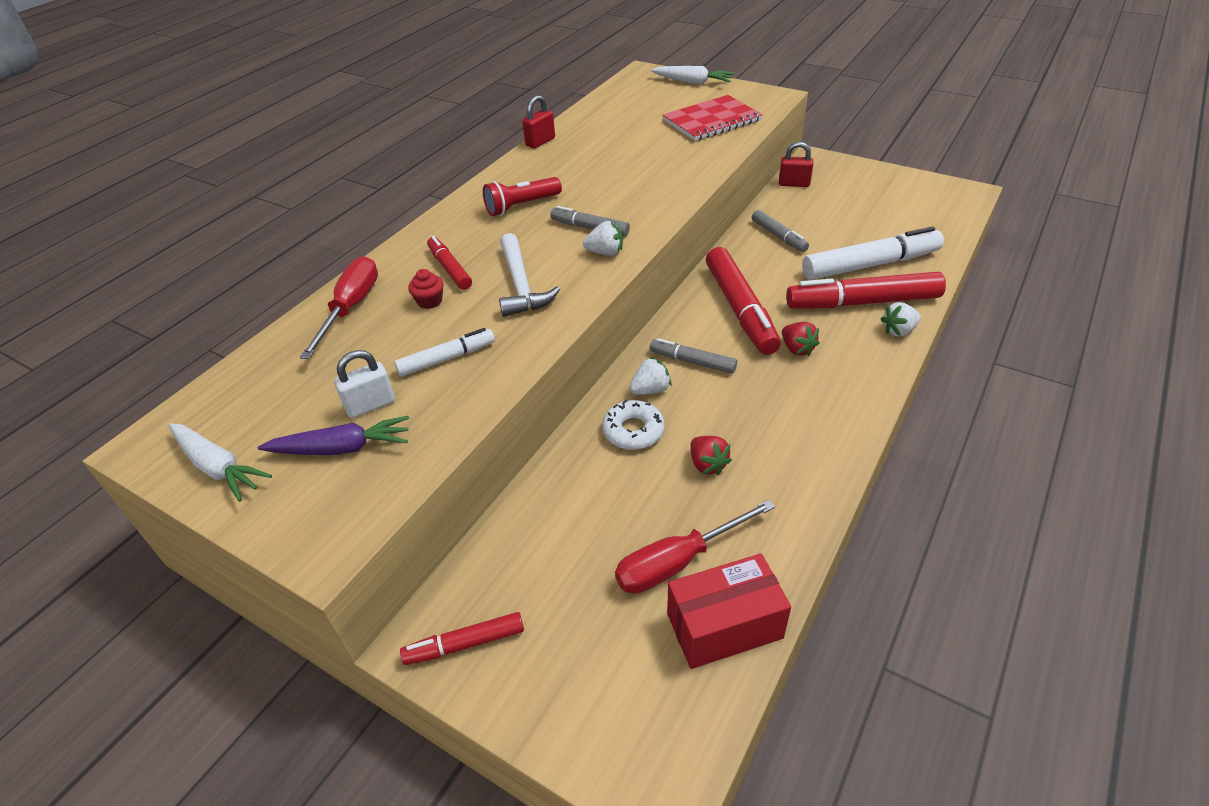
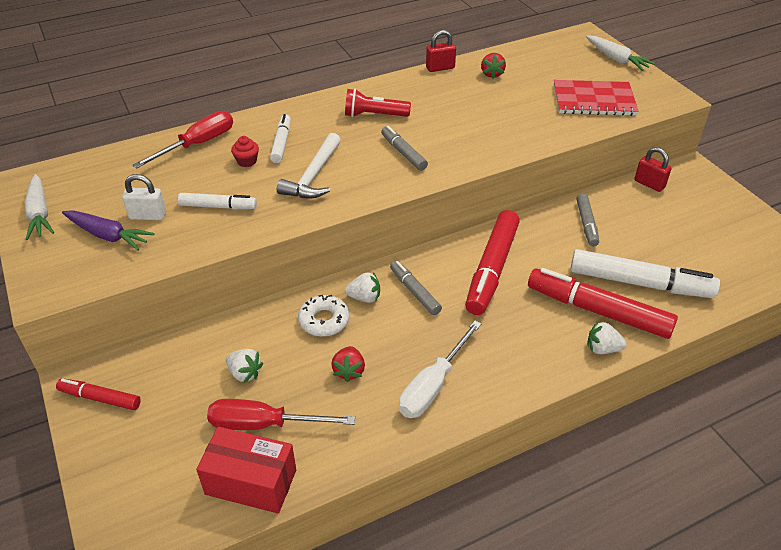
camera: 30 degrees right, 0 degrees up
red marker [427,236,472,290] -> white marker [270,114,291,163]
white strawberry [583,221,623,256] -> white strawberry moved to [226,349,263,383]
red strawberry [782,322,820,356] -> red strawberry moved to [481,53,506,79]
none -> white screwdriver [399,321,481,418]

